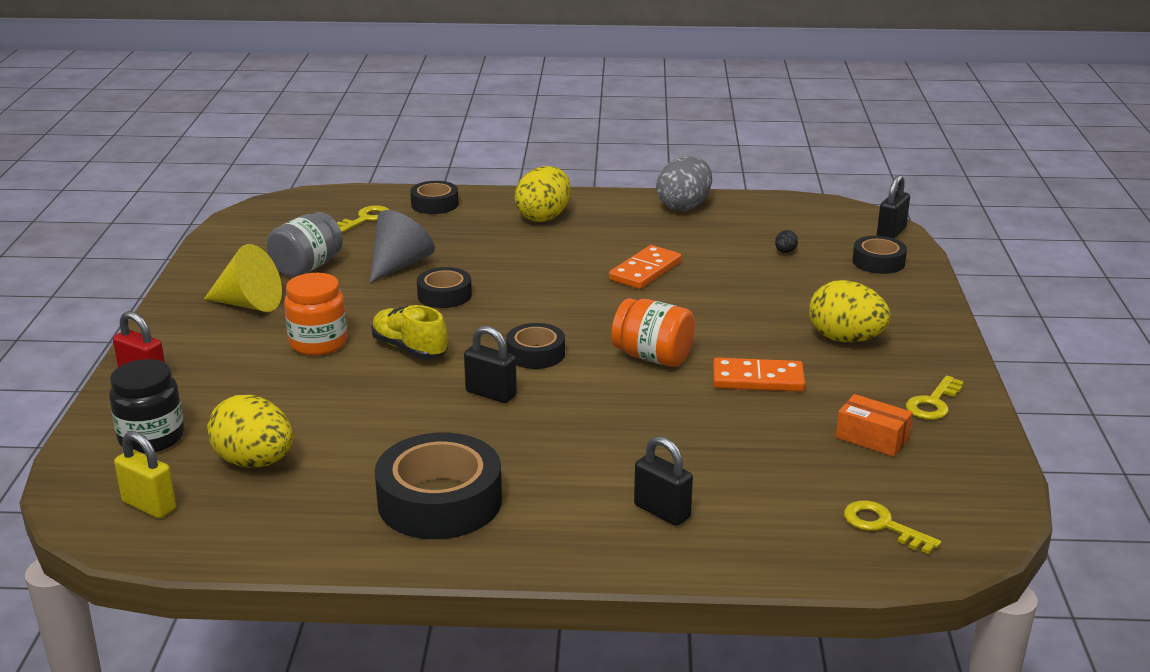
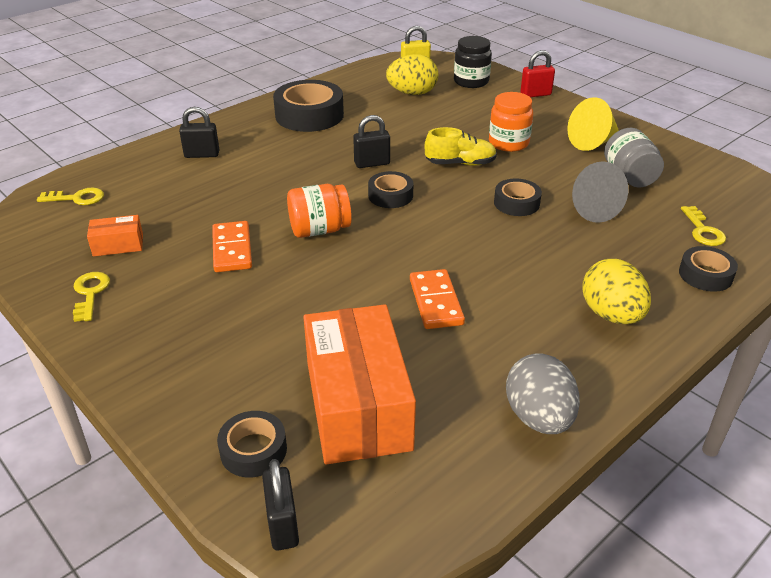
camera: 135 degrees right, 10 degrees up
orange domino [713,358,805,392] -> orange domino turned 60 degrees counterclockwise [212,221,252,272]
black egg [775,230,798,253] -> orange box [303,304,416,465]
yellow egg [809,280,891,342] -> none

